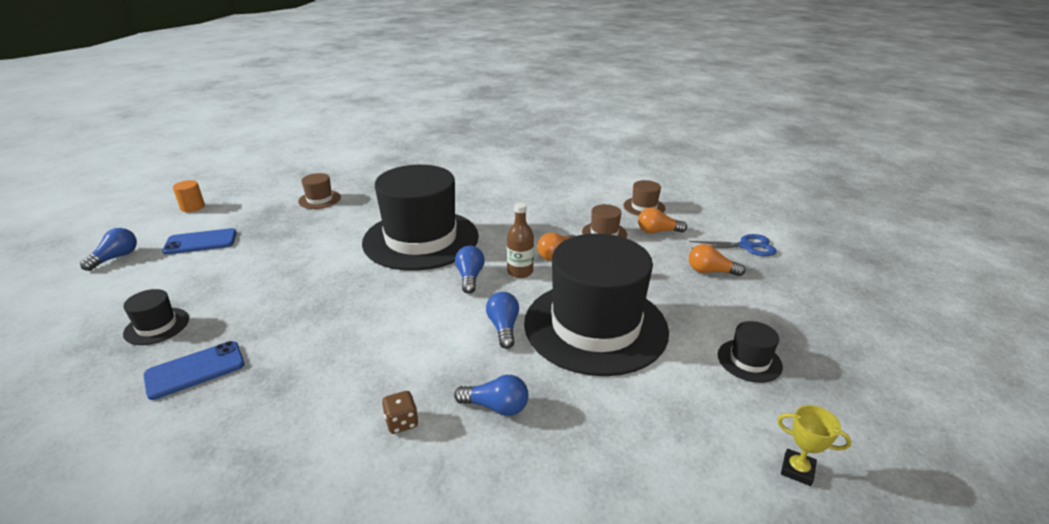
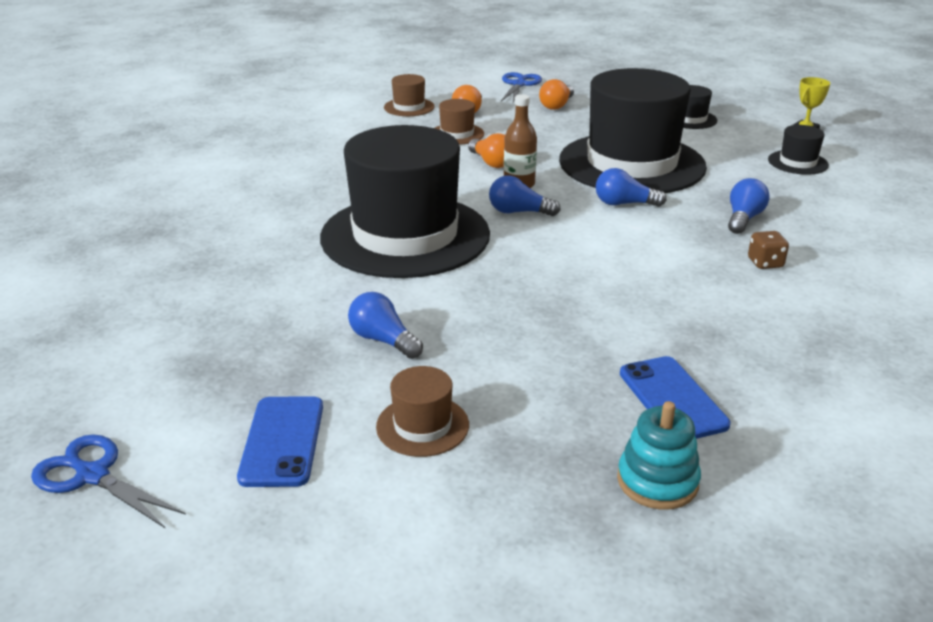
camera: 75 degrees left, 0 degrees up
blue light bulb [80,228,137,271] -> blue light bulb moved to [348,292,423,359]
black hat [123,289,189,345] -> black hat moved to [768,125,829,175]
orange cylinder [173,180,205,212] -> blue scissors [31,434,186,529]
brown hat [298,173,341,209] -> brown hat moved to [376,366,469,457]
none -> turquoise stacking toy [617,401,701,510]

